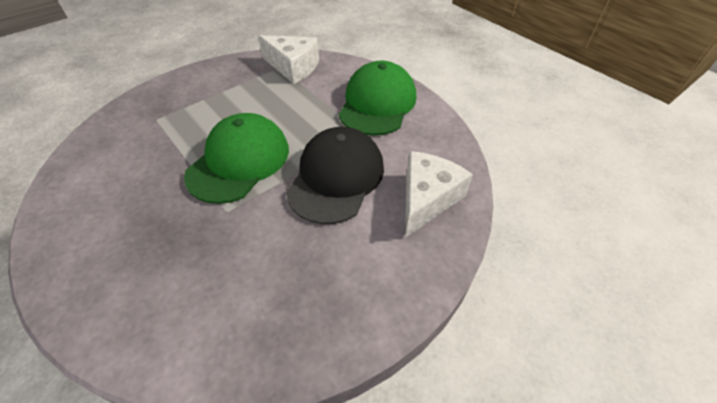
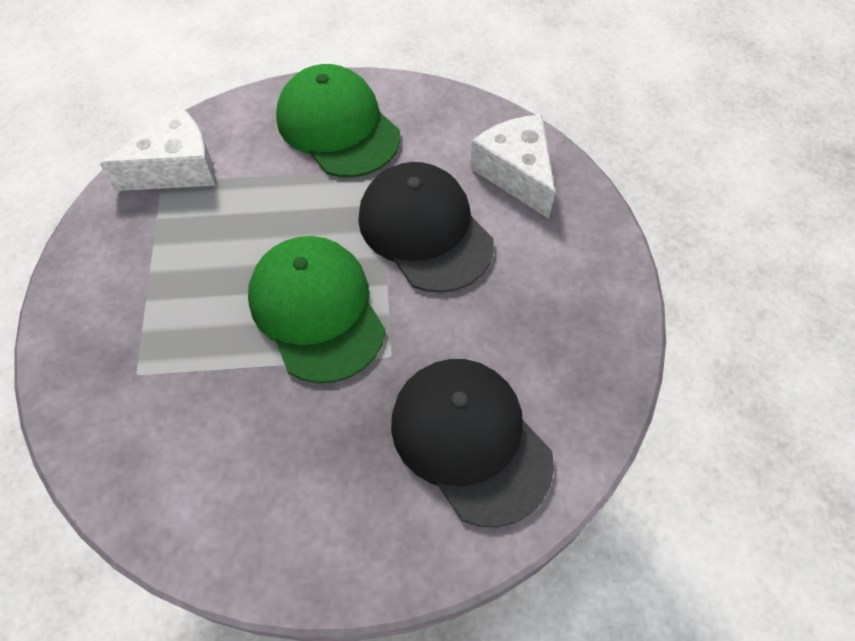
camera: 55 degrees left, 10 degrees up
none -> black cap [391,359,554,527]

